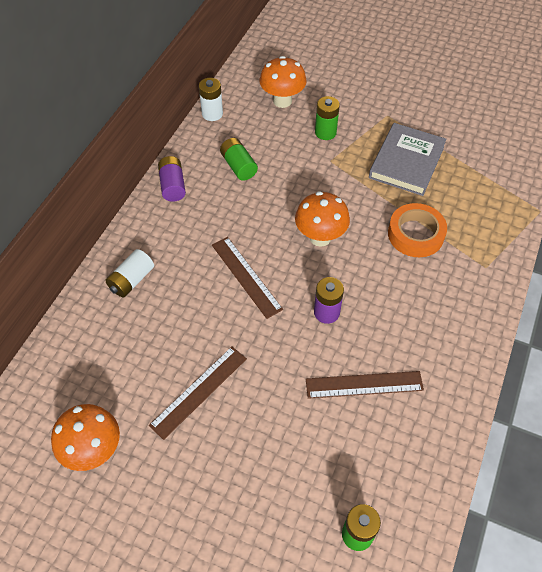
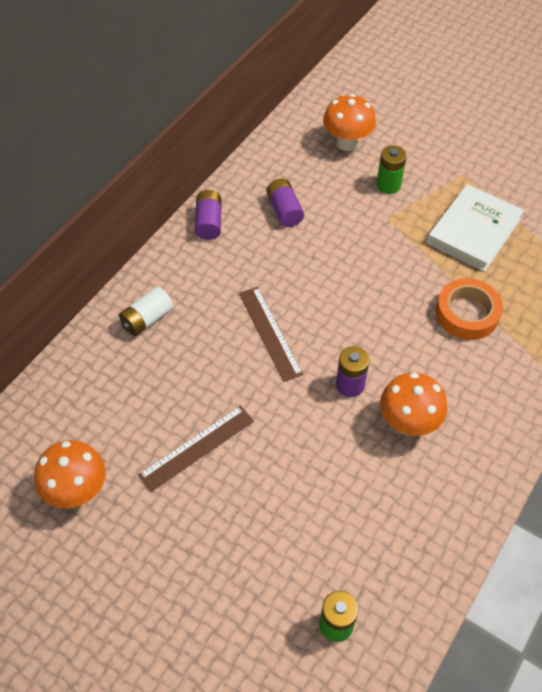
camera: 10 degrees right, 0 degrees up
white battery [199,78,223,121] -> none
green battery [220,138,258,181] -> purple battery [267,178,304,227]
orange mushroom [295,191,350,247] -> orange mushroom moved to [380,372,447,436]
brown ruler [306,371,424,399] -> none
grey book [369,123,447,196] -> white book [427,184,524,271]

